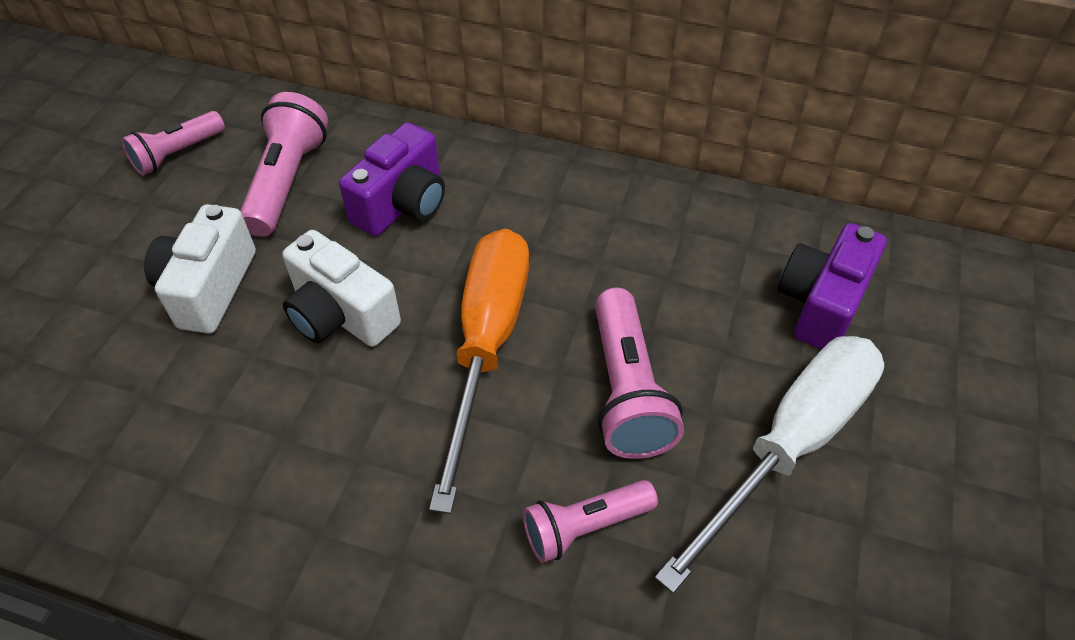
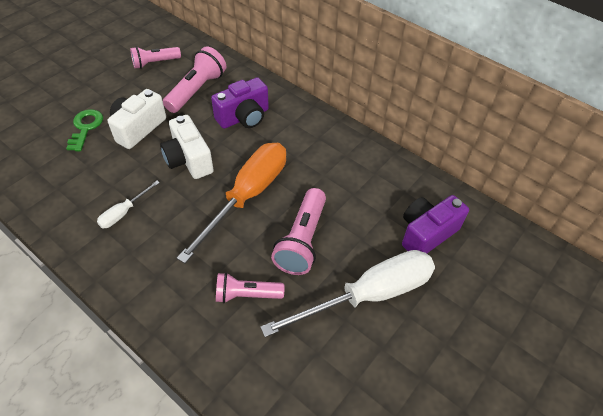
camera: 20 degrees right, 0 degrees up
none -> green key [66,109,103,151]
none -> white screwdriver [97,181,160,228]

